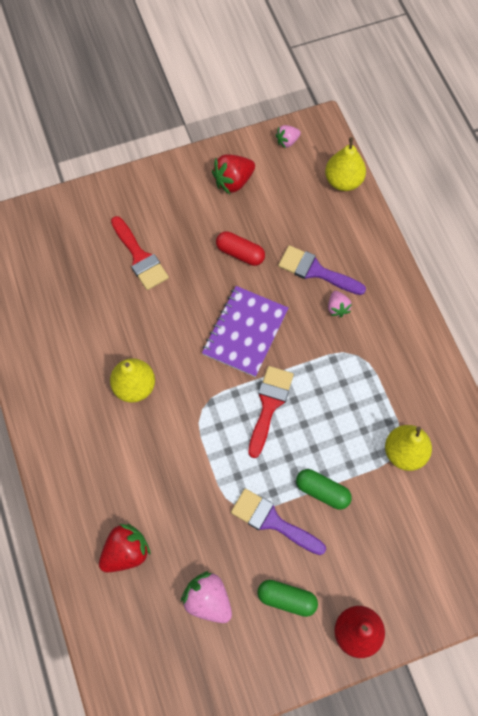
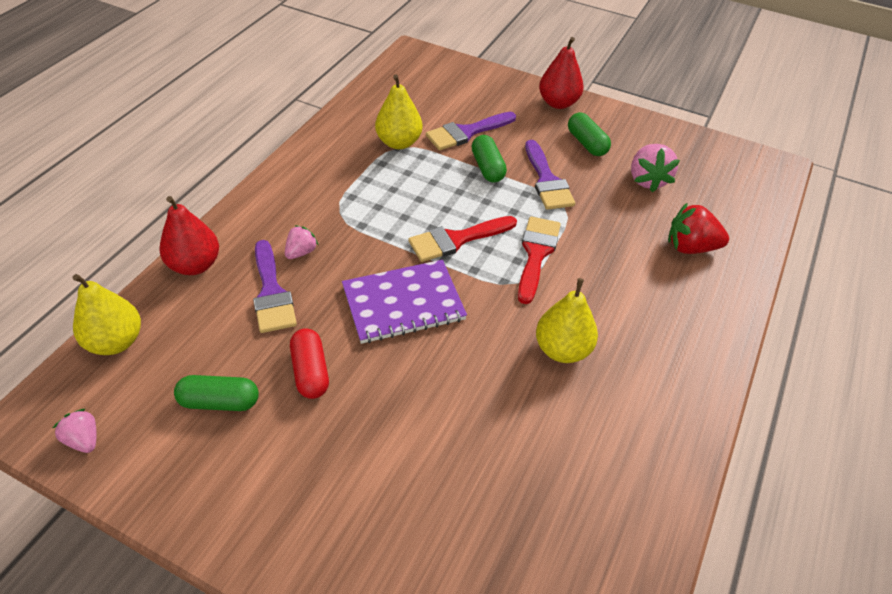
camera: 135 degrees left, 20 degrees down
red brush [111,216,169,290] -> red brush moved to [518,216,561,304]
red strawberry [212,155,255,194] -> none
pink strawberry [276,125,301,149] -> pink strawberry turned 150 degrees counterclockwise [53,409,97,453]
none -> red pear [159,196,219,275]
none -> green capsule [174,375,259,411]
none -> purple brush [426,112,516,151]

